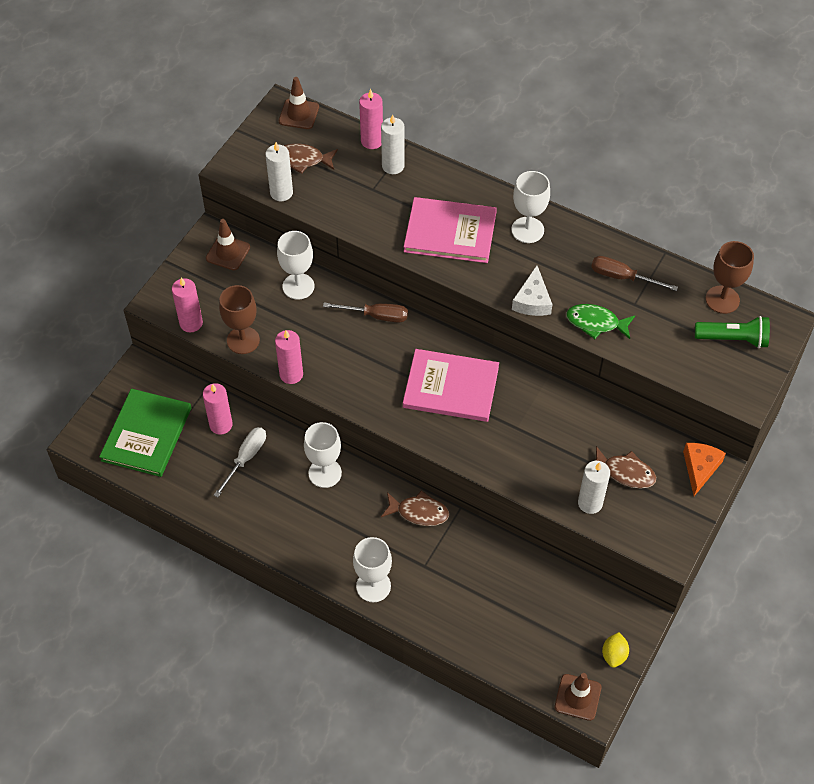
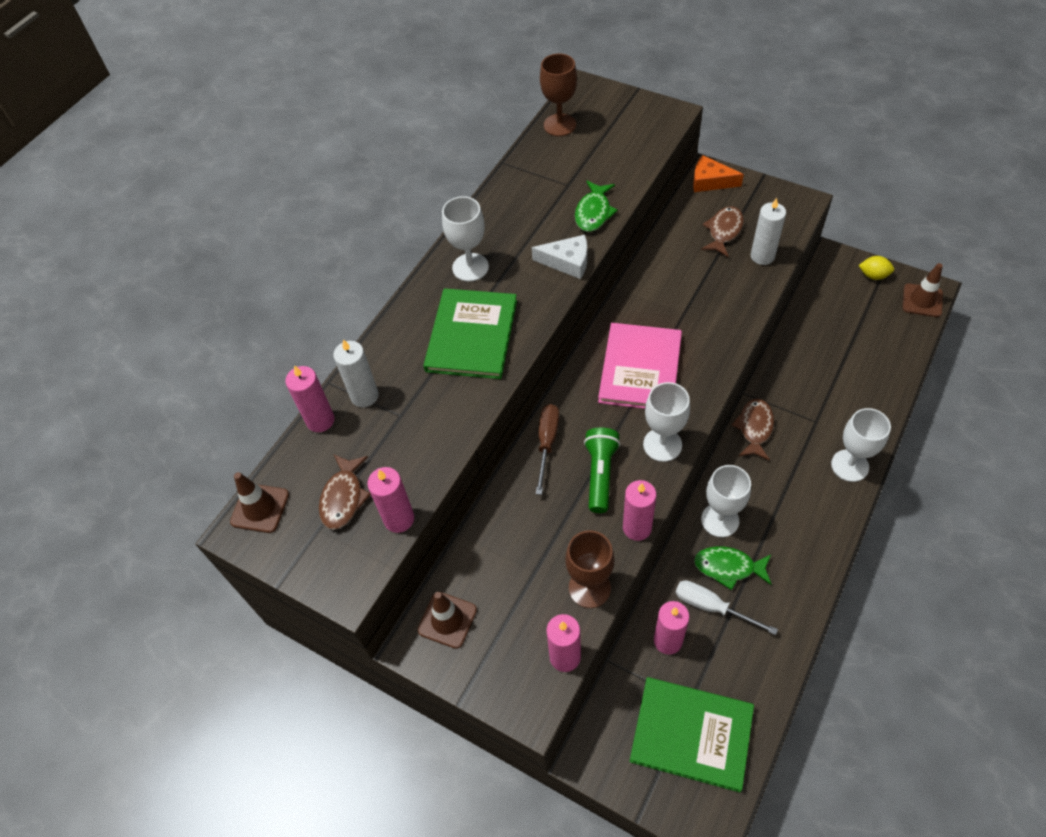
camera: 85 degrees left, 0 degrees up
white candle [265,142,293,201] -> pink candle [367,467,414,533]
white goblet [277,231,314,300] -> white goblet moved to [643,382,690,462]
pink book [404,197,497,263] -> green book [423,288,517,379]
brown screwdriver [591,256,678,291] -> none
green flashlight [695,316,770,348] -> green flashlight moved to [584,427,620,513]
none -> green fish [694,546,772,590]

